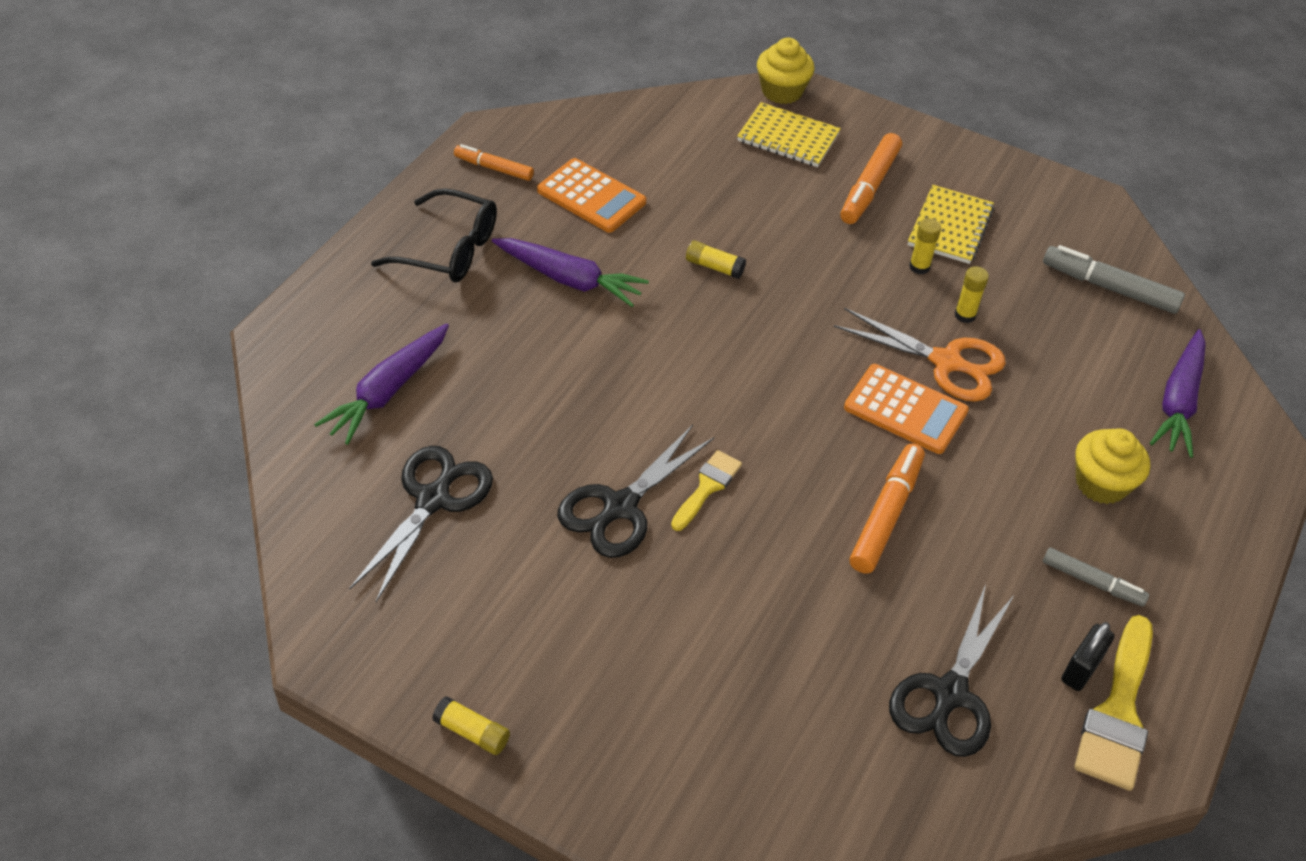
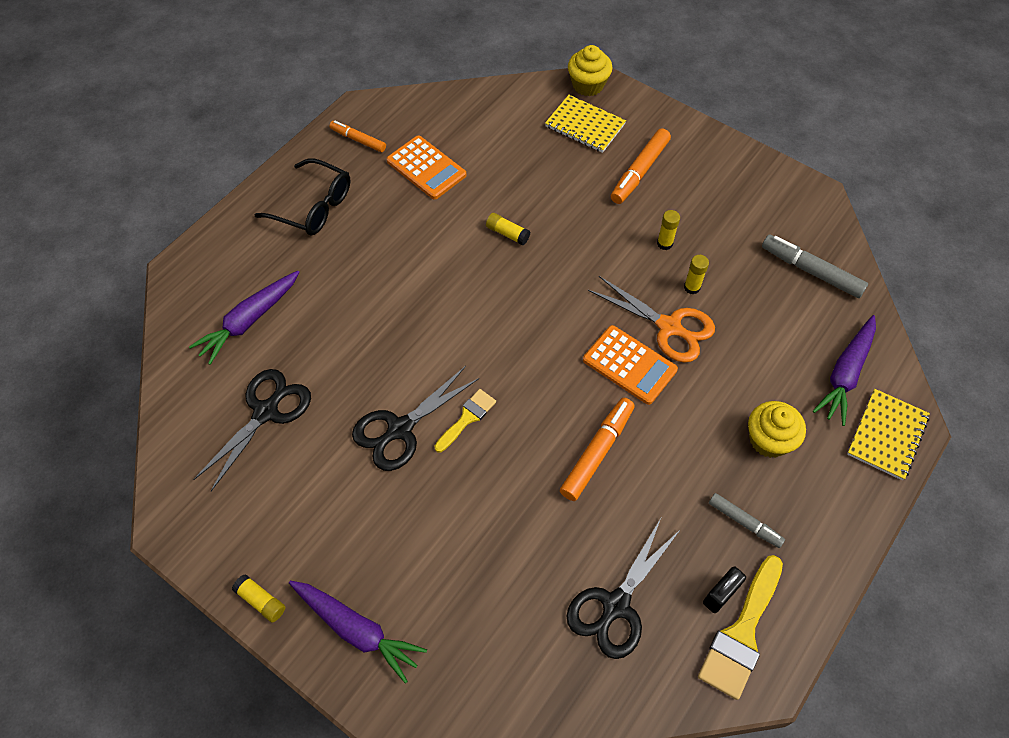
camera: 10 degrees right, 10 degrees up
purple carrot [492,238,649,307] -> purple carrot moved to [289,581,427,684]
yellow notebook [908,185,994,264] -> yellow notebook moved to [847,389,930,480]

